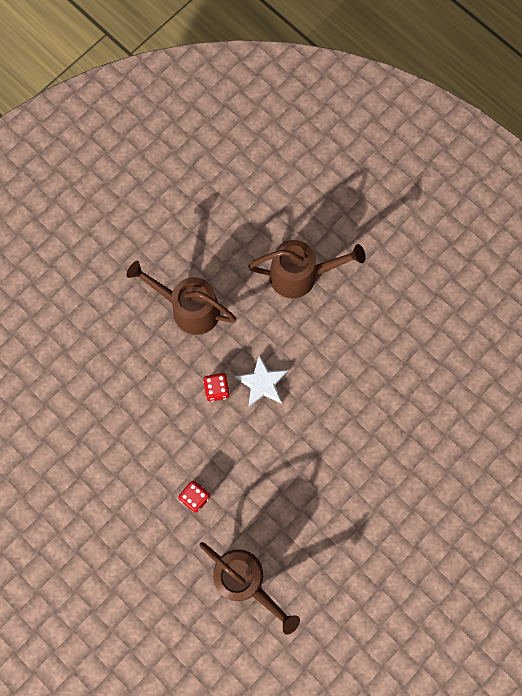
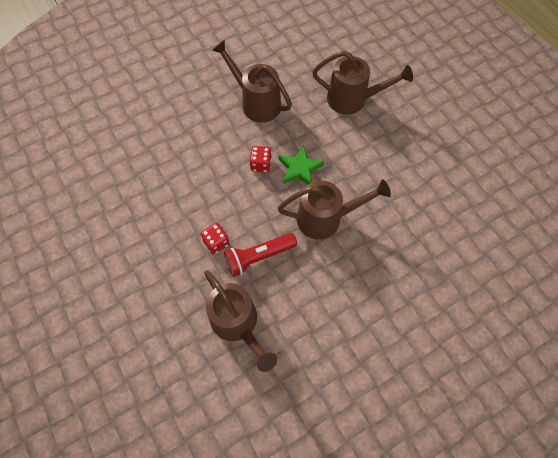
camera: 15 degrees right, 10 degrees down
white star [235,355,288,407] -> green star [278,145,324,185]
none -> red flashlight [224,233,297,277]
none -> brown watering can [278,180,391,240]

